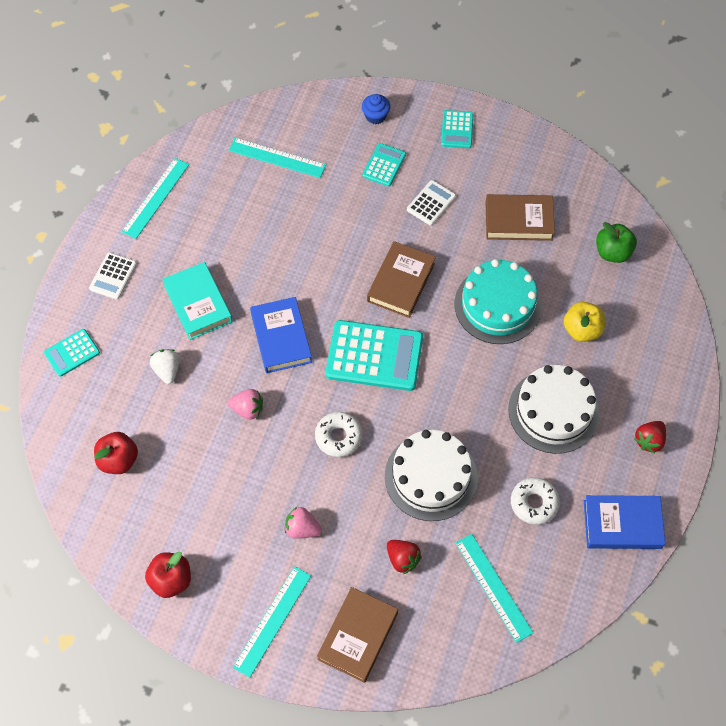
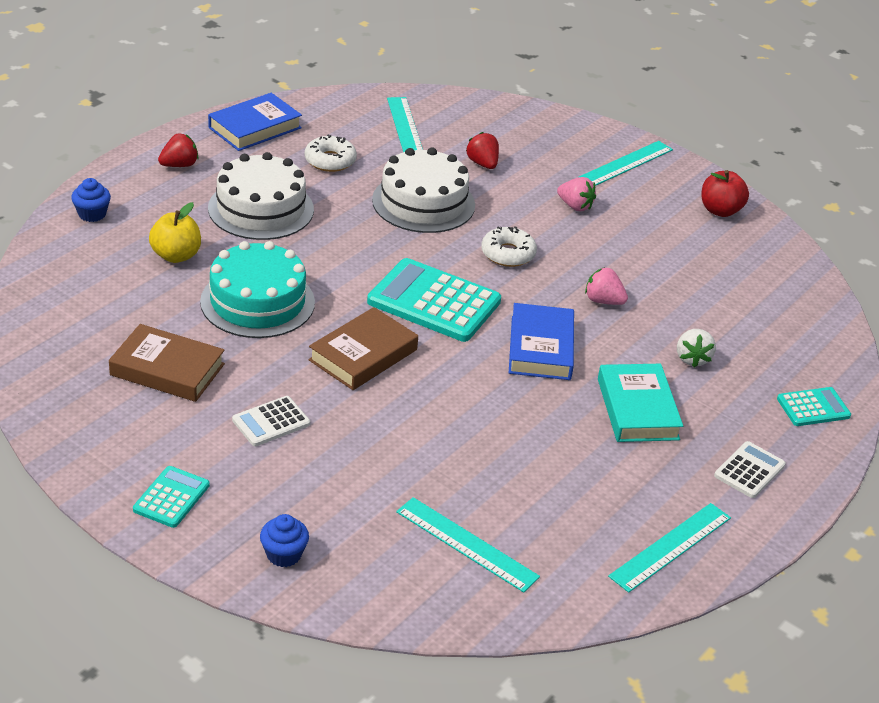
camera: 165 degrees left, 25 degrees down
red apple [94,432,138,474] -> none
brown book [317,587,398,683] -> none
turquoise calculator [362,143,406,187] -> none
blue book [584,495,665,549] -> blue book turned 60 degrees counterclockwise [208,93,302,151]
green apple [596,222,637,263] -> none
none -> blue cupcake [71,178,111,222]

